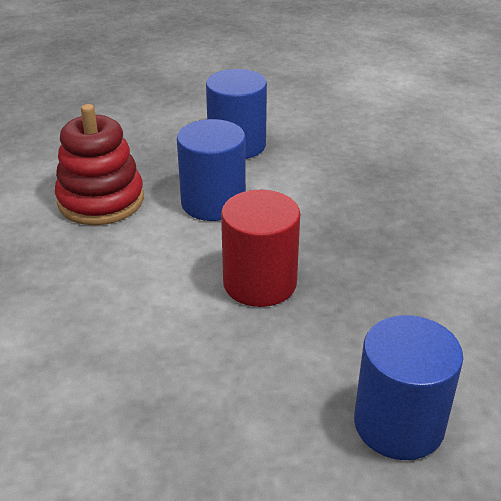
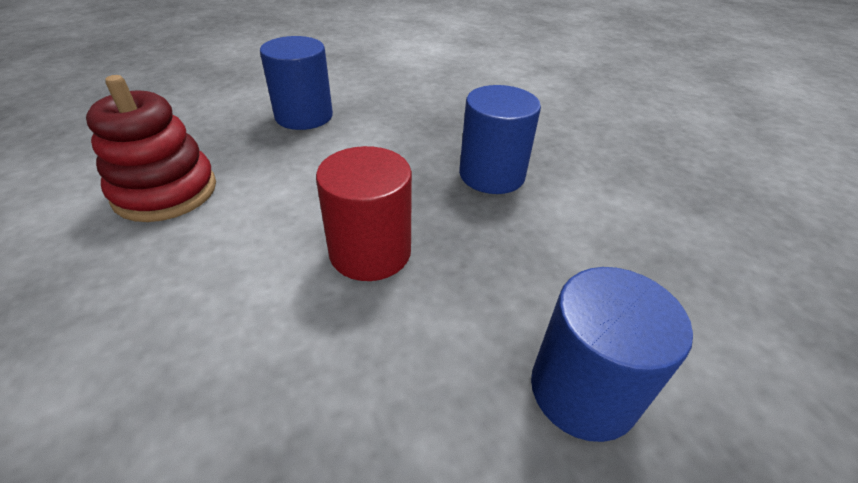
camera: 20 degrees left, 5 degrees up
blue cylinder [177,119,246,221] -> blue cylinder moved to [459,85,541,194]

